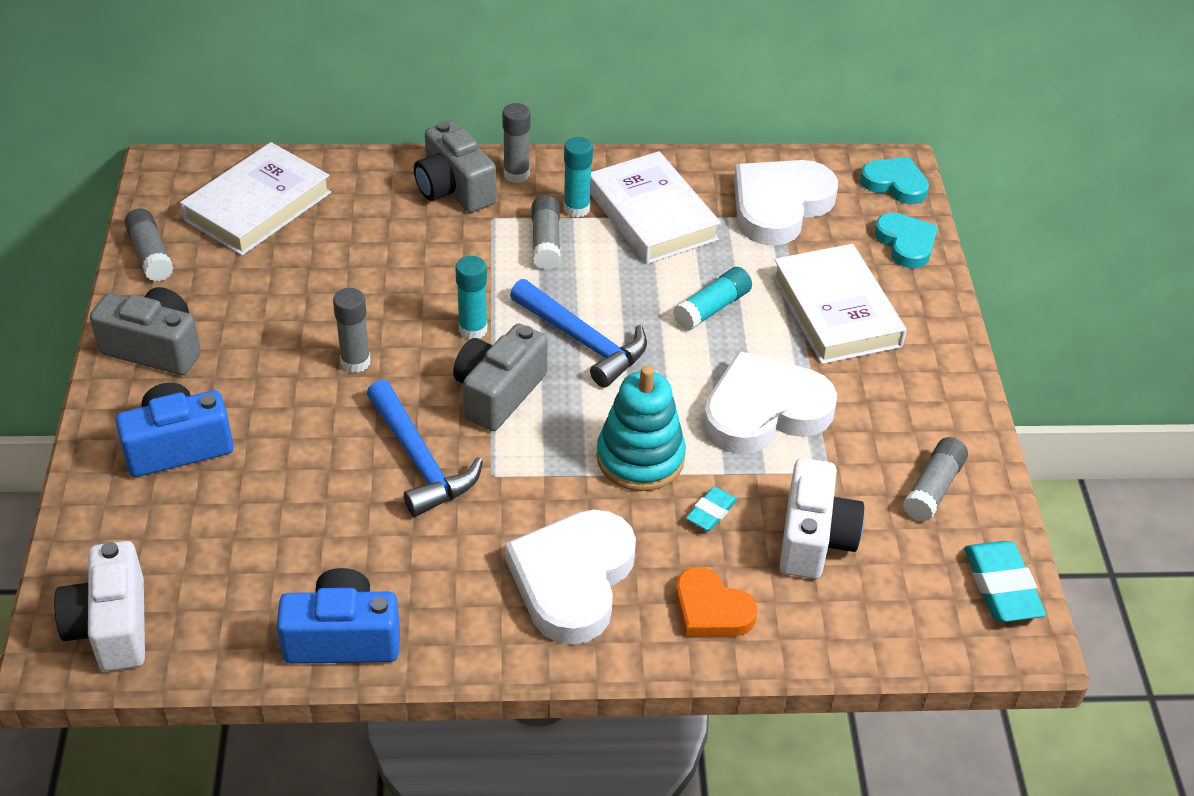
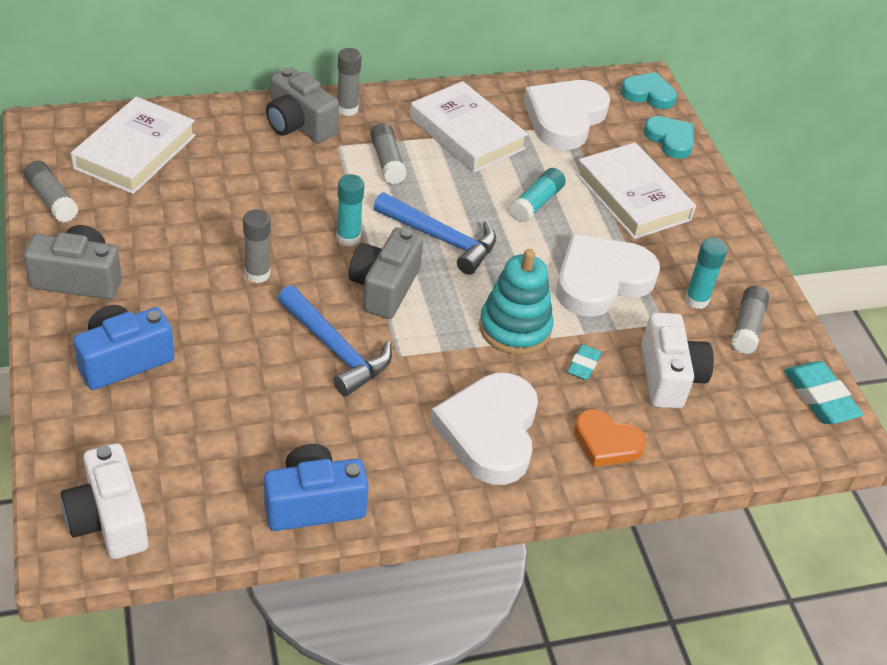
camera: 15 degrees left, 0 degrees up
turquoise glue stick [563,137,593,218] -> turquoise glue stick moved to [684,238,727,309]

